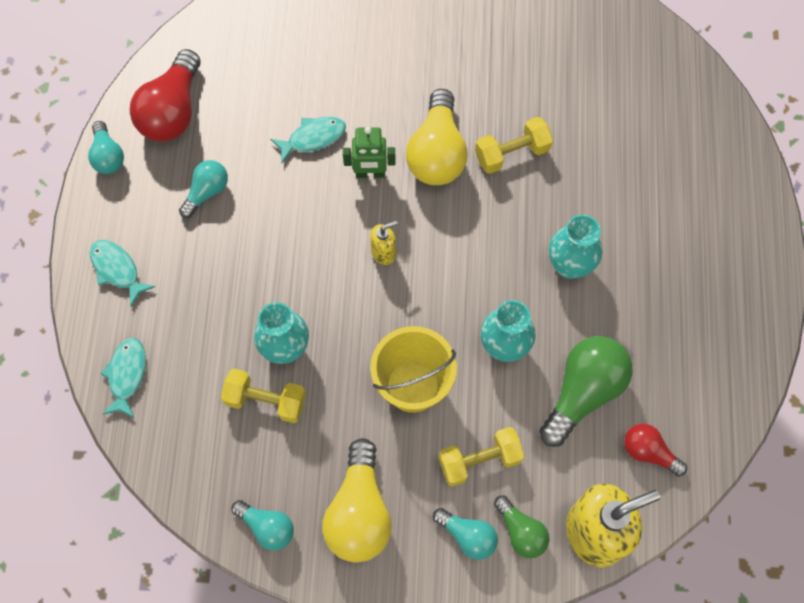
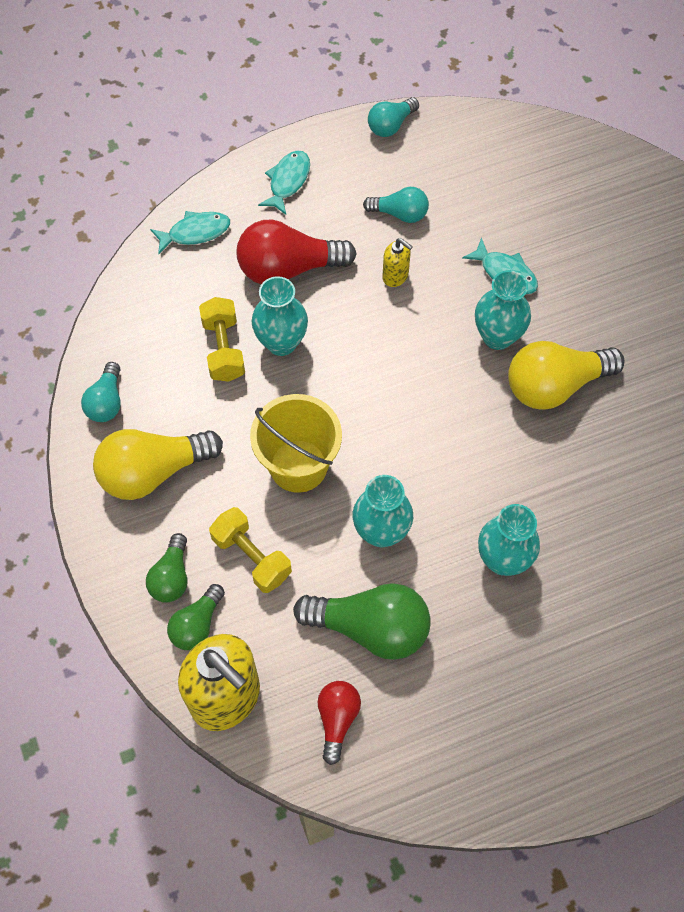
camera: 65 degrees right, 5 degrees down
red light bulb [130,49,201,142] -> red light bulb moved to [237,220,357,284]
green robot [343,127,395,178] -> turquoise vase [475,270,531,350]
yellow soap dispenser [370,220,398,265] -> yellow soap dispenser moved to [382,238,413,287]
turquoise light bulb [433,508,498,560] -> green light bulb [146,533,187,603]
yellow dumbbell [475,117,553,174] -> none

